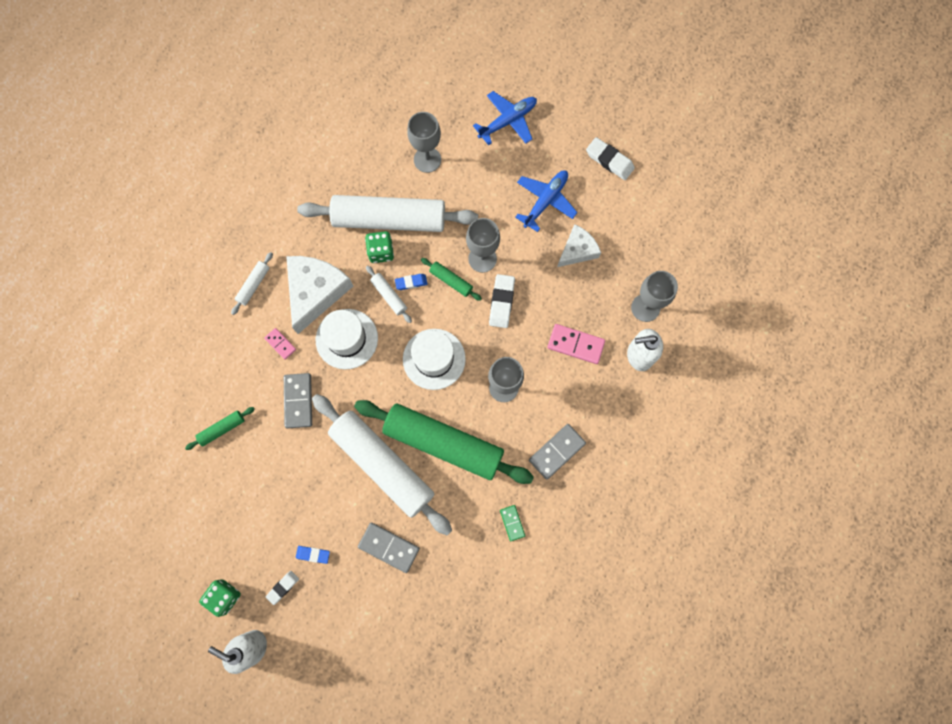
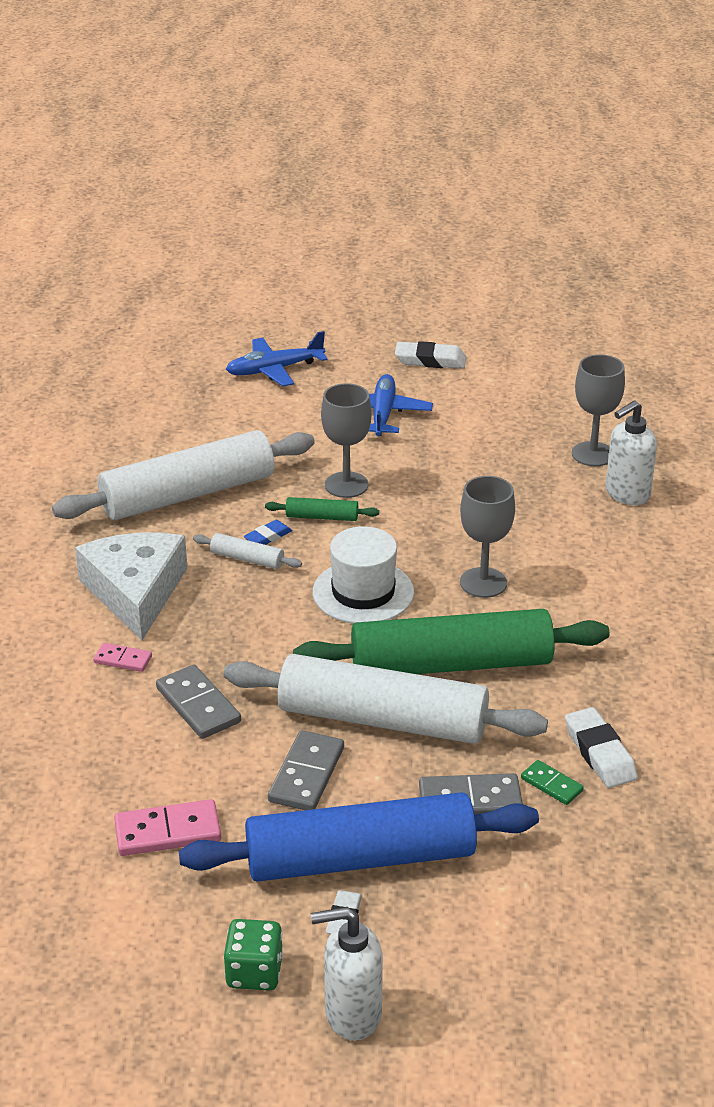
camera: 30 degrees left, 40 degrees down
green rolling pin [185,407,255,450] -> none
white rolling pin [231,252,273,315] -> none
blue eraser [296,546,330,564] -> blue rolling pin [179,792,539,882]
white hat [316,309,378,369] -> none
green dice [365,231,394,263] -> none
grey goblet [407,112,441,173] -> none
blue plane [473,91,537,145] -> blue plane turned 135 degrees counterclockwise [226,331,328,387]
white eraser [489,274,515,328] -> white eraser moved to [565,707,638,788]
green domino [500,505,525,541] -> green domino moved to [521,760,584,805]
grey domino [529,424,586,480] -> grey domino moved to [268,730,344,810]
pink domino [547,324,605,364] -> pink domino moved to [114,799,221,856]
white cheese [557,224,601,267] -> none

